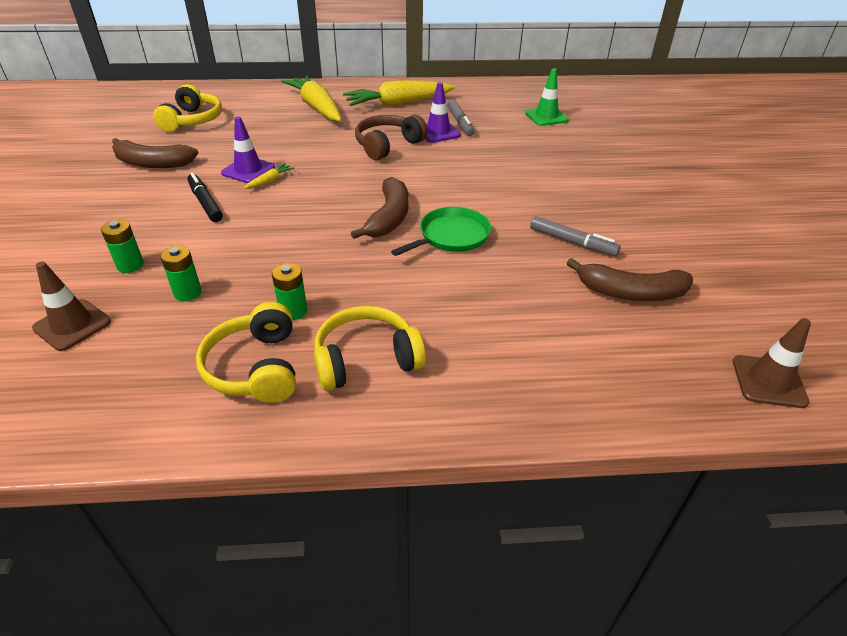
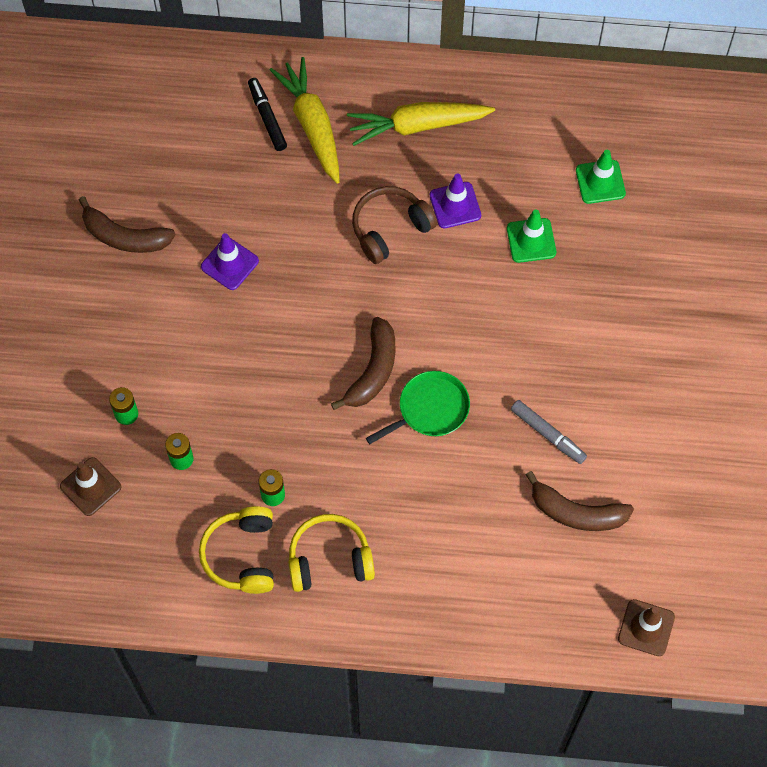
camera: 10 degrees right, 25 degrees up
yellow headphones [153,84,222,132] -> none
black marker [187,173,223,222] -> black marker moved to [248,78,287,151]
yellow carrot [244,163,295,189] -> none
grey marker [447,99,475,136] -> none
none -> green traffic cone [507,209,556,263]

